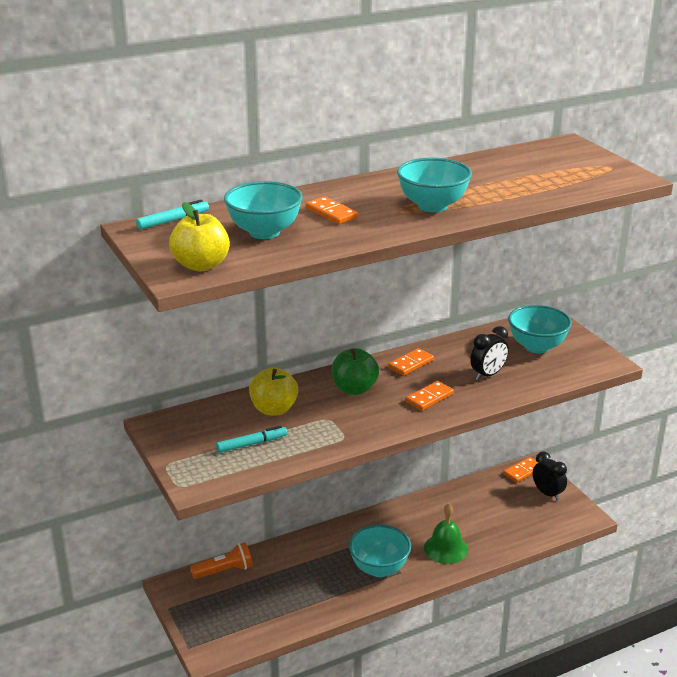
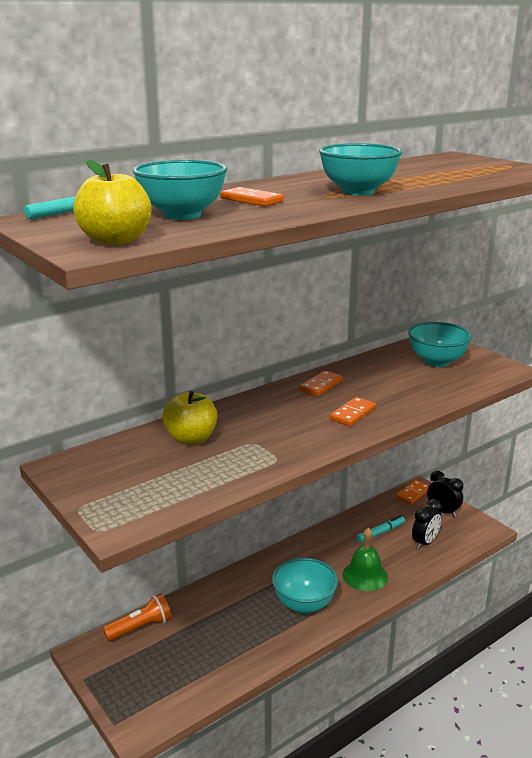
camera: 10 degrees left, 5 degrees down
turquoise marker [216,426,287,453] -> turquoise marker moved to [356,516,405,543]
green apple [332,348,379,395] -> none
black clock [470,326,509,380] -> black clock moved to [412,499,442,549]

